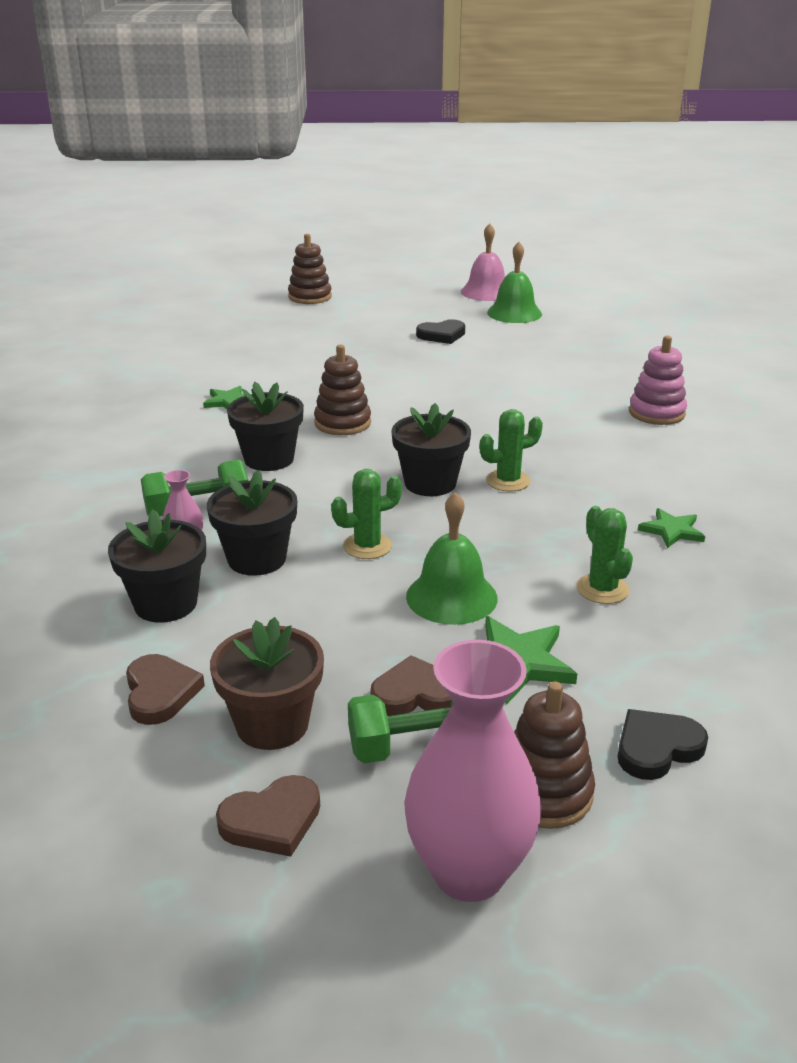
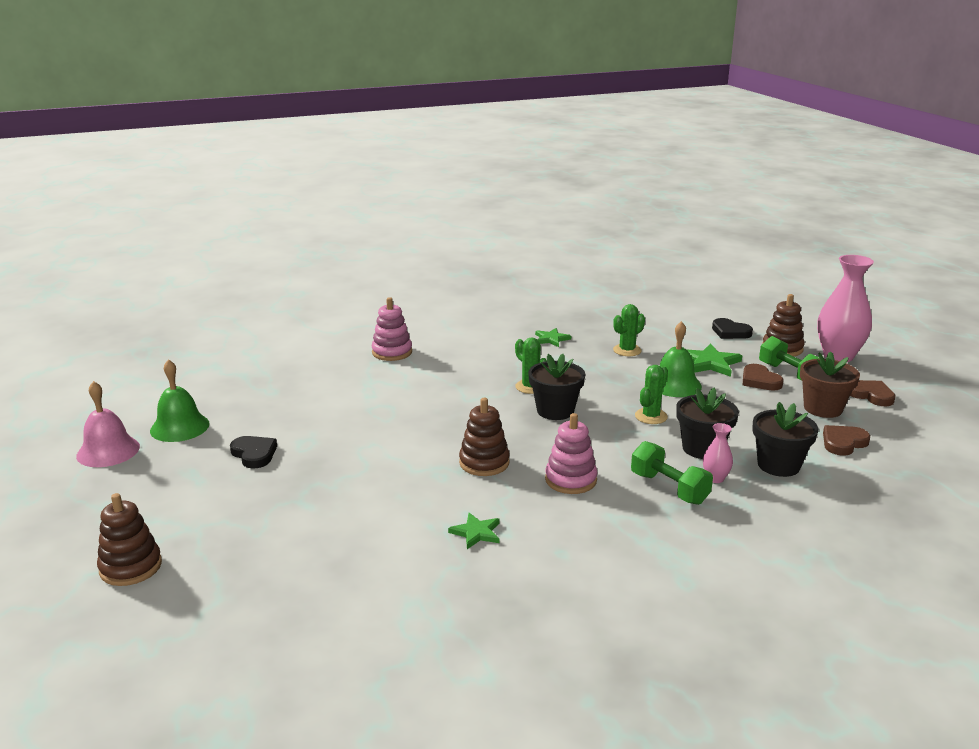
camera: 110 degrees left, 5 degrees down
black flower pot [227,382,304,471] -> pink stacking toy [545,413,598,494]
green cactus [331,469,402,559] -> green cactus turned 75 degrees clockwise [635,365,668,424]

